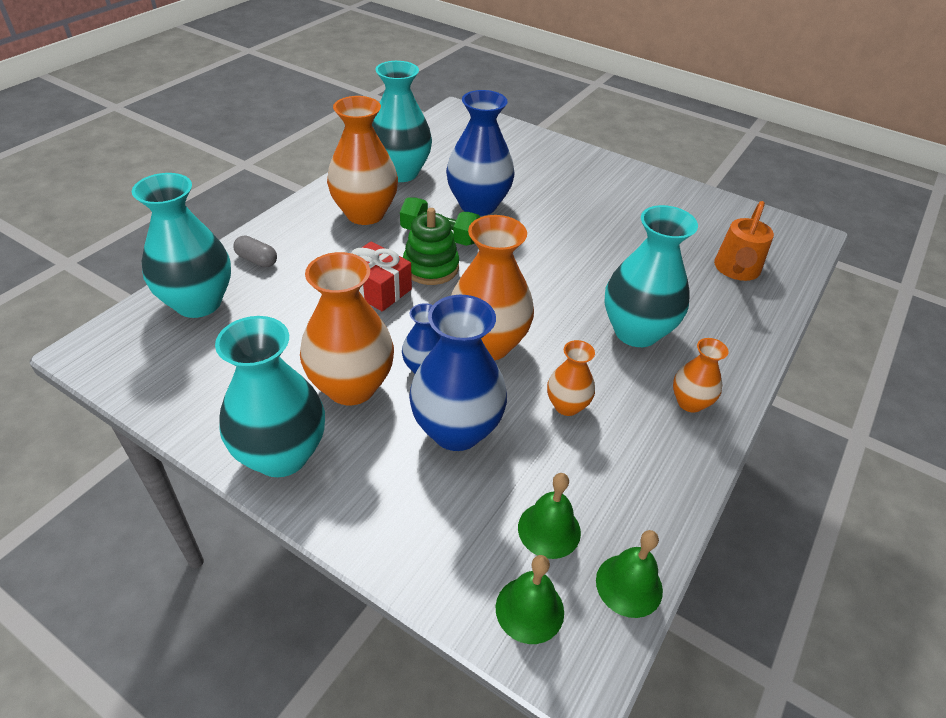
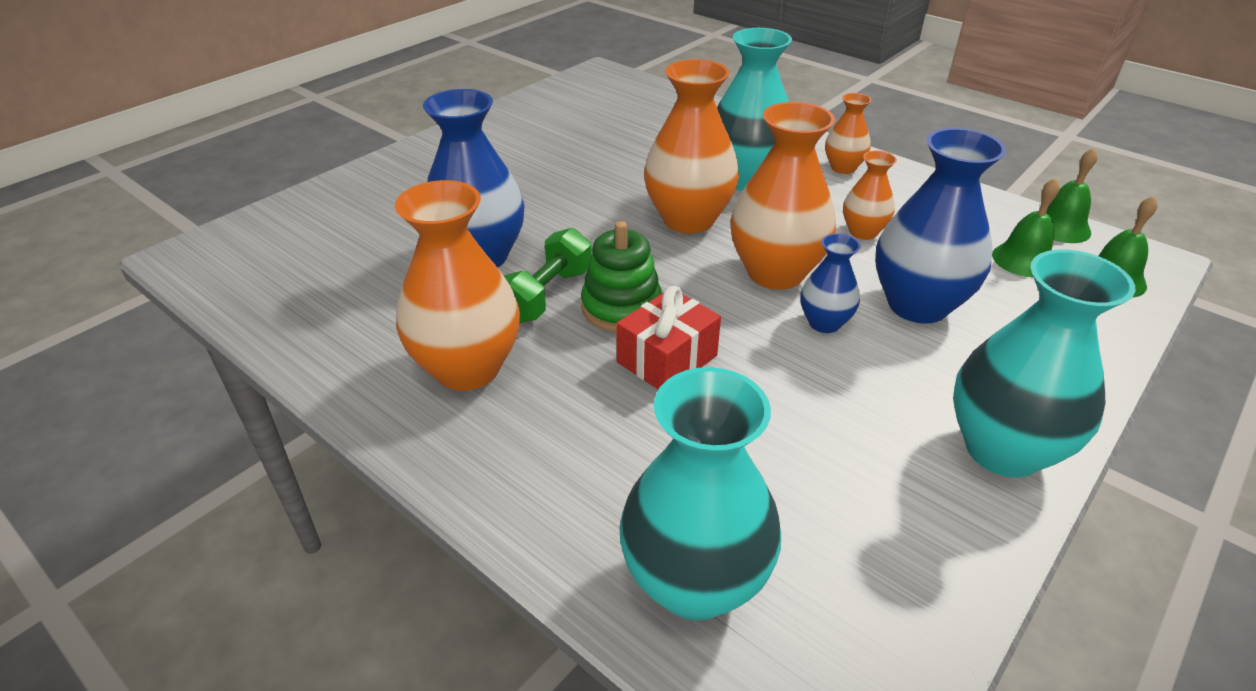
camera: 80 degrees left, 5 degrees down
grey capsule [233,235,277,267] -> none
orange vase [300,252,394,405] -> orange vase moved to [644,59,739,234]
turquoise vase [372,61,432,182] -> none
orange watering can [714,201,774,281] -> none

